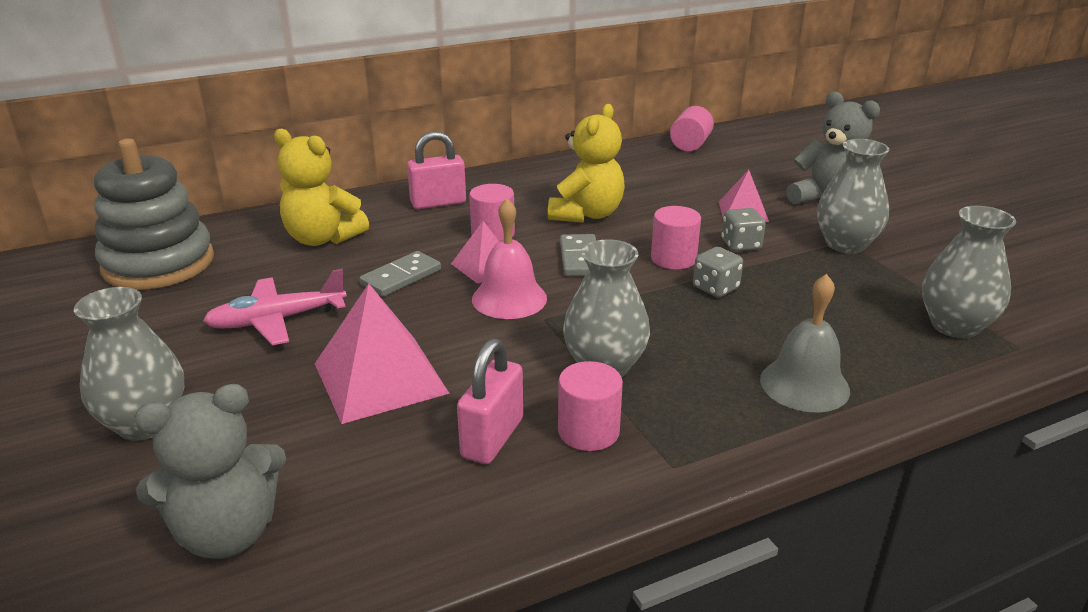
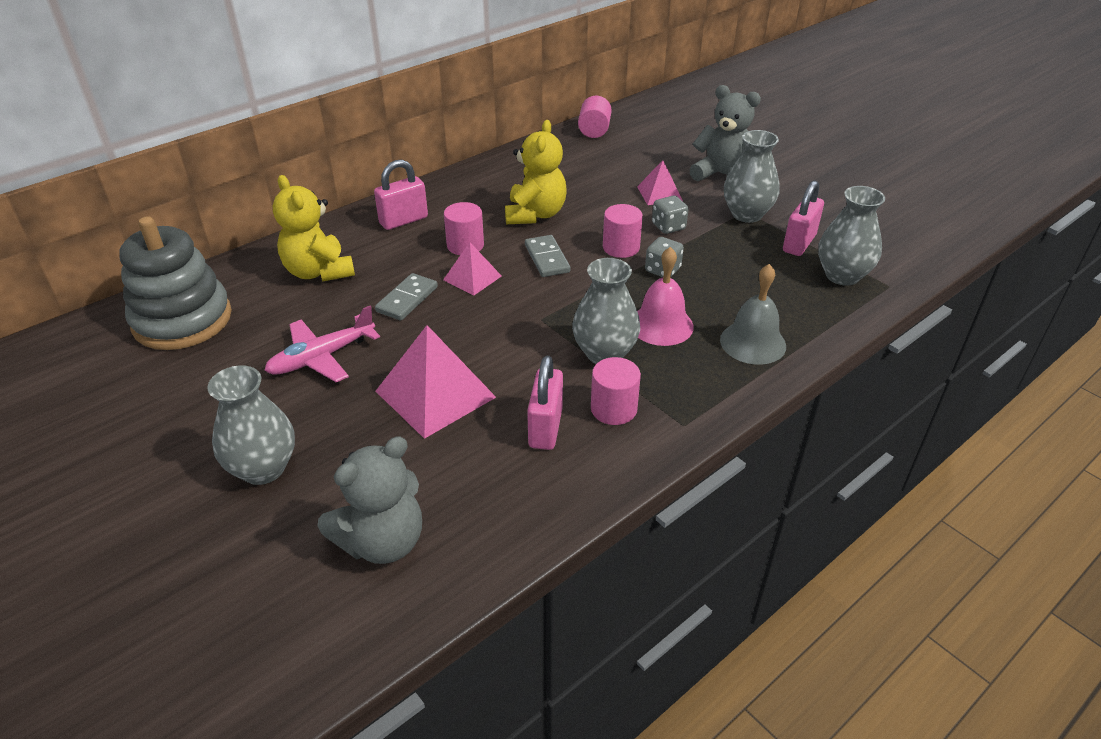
camera: 15 degrees left, 10 degrees up
yellow teddy bear [274,128,369,246] -> yellow teddy bear turned 45 degrees clockwise [273,175,355,282]
pink bell [472,199,547,319] -> pink bell moved to [637,247,694,346]
none -> pink padlock [783,180,824,256]

